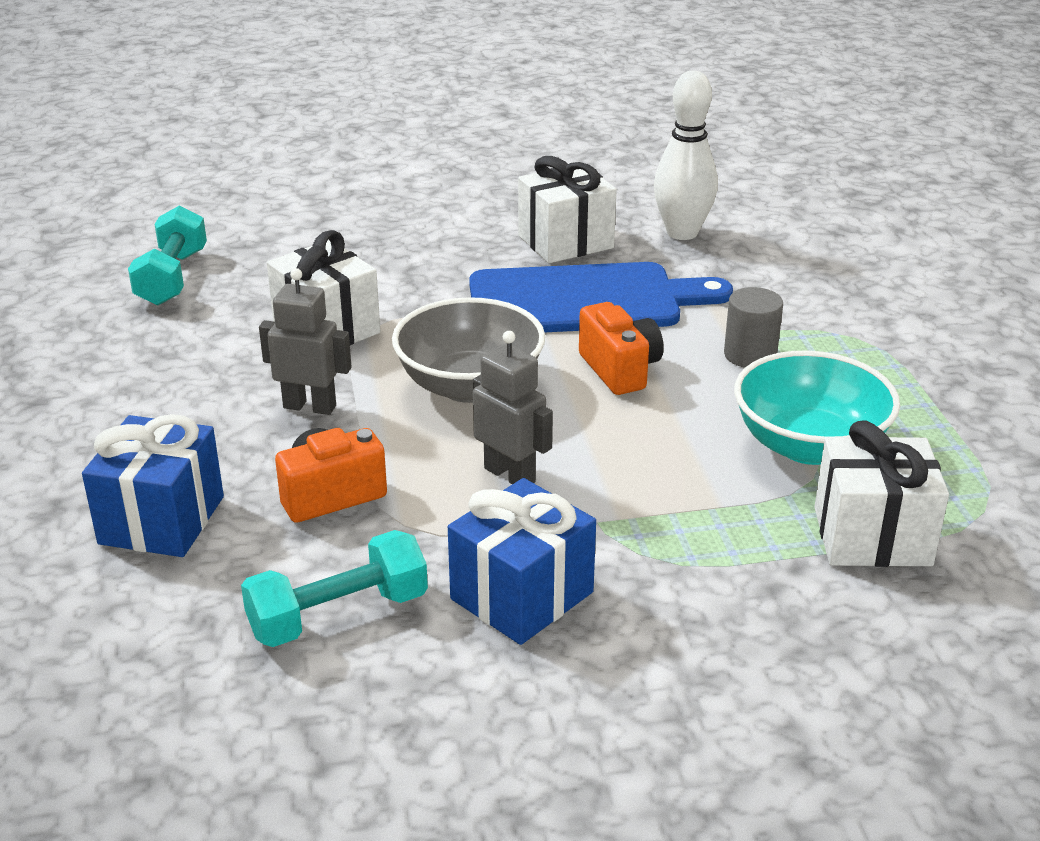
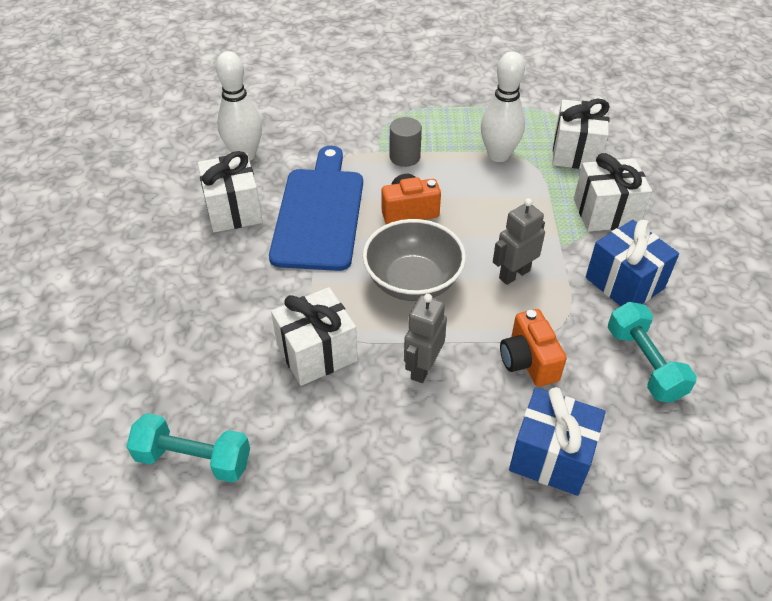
camera: 80 degrees left, 15 degrees up
turquoise bowl [734,350,900,465] -> white bowling pin [481,51,525,162]
none -> white gift [574,153,652,232]

